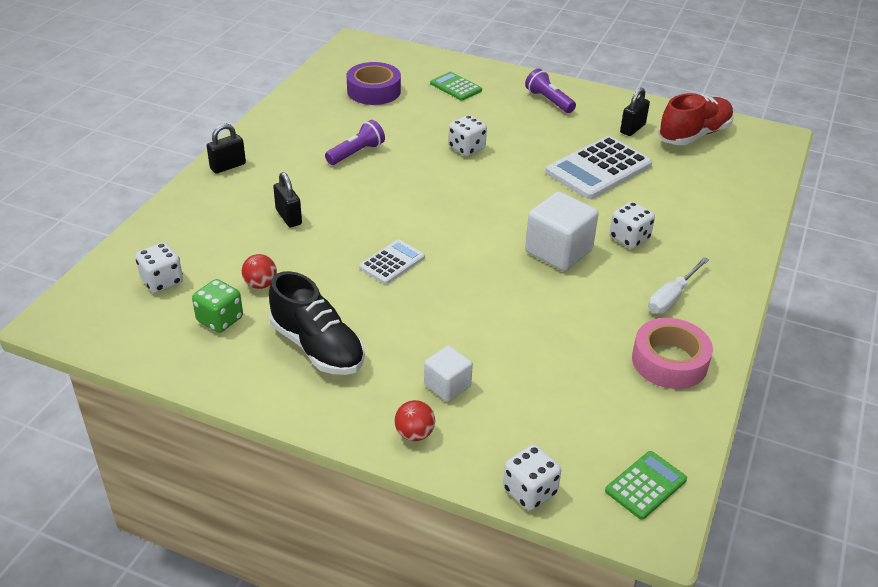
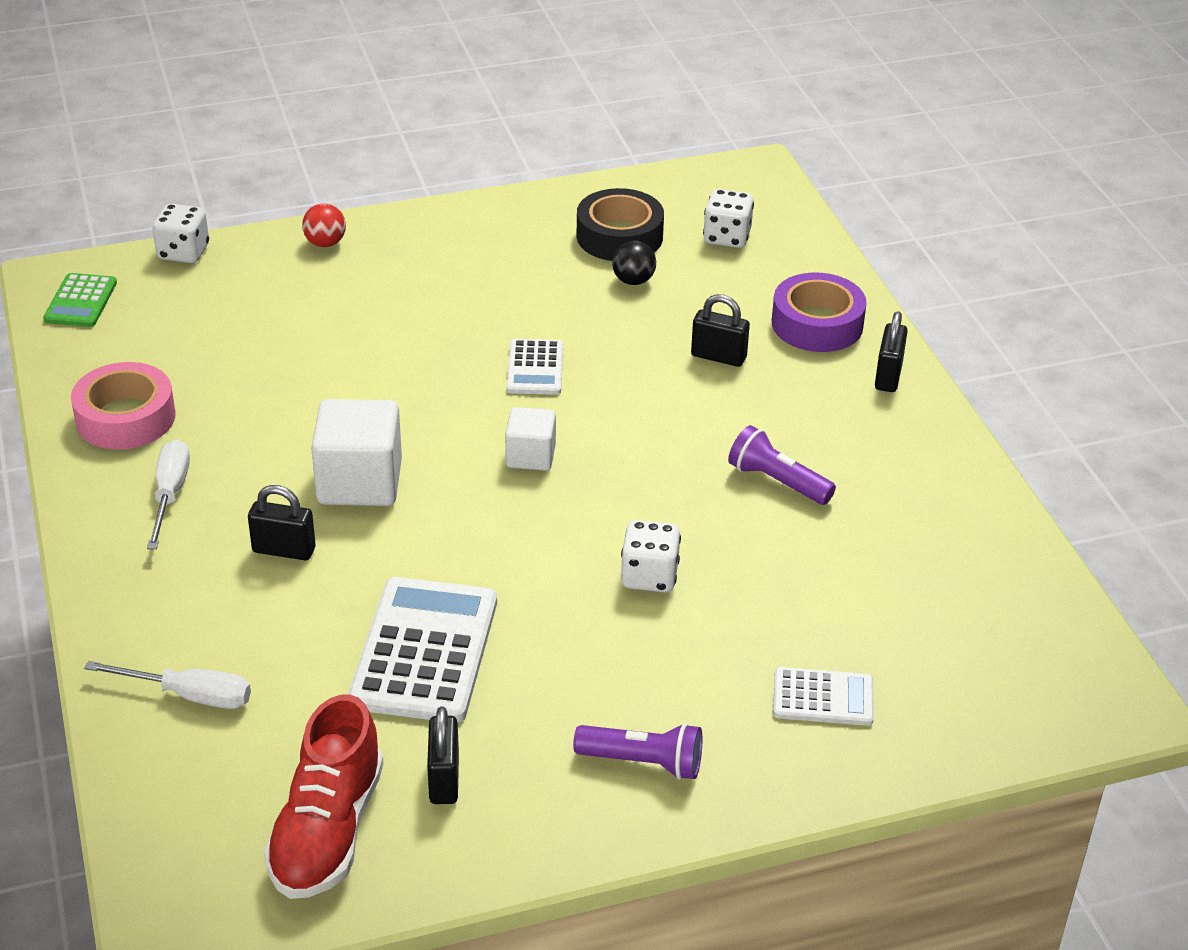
camera: 140 degrees right, 0 degrees up
green dice [192,279,243,333] -> black tape [576,188,664,261]
red ball [242,254,277,289] -> black ball [612,241,656,285]
black shoe [269,271,365,375] -> none
purple flashlight [325,120,385,165] -> purple flashlight turned 120 degrees clockwise [728,425,836,505]
purple tape [347,62,401,105] -> purple tape moved to [772,272,867,352]
white cube [424,346,473,402] -> white cube moved to [505,407,556,471]
green calculator [430,72,482,101] -> white calculator [773,667,874,726]
white dice [609,202,655,249] -> black padlock [248,485,316,560]
none -> white screwdriver [84,661,251,709]

